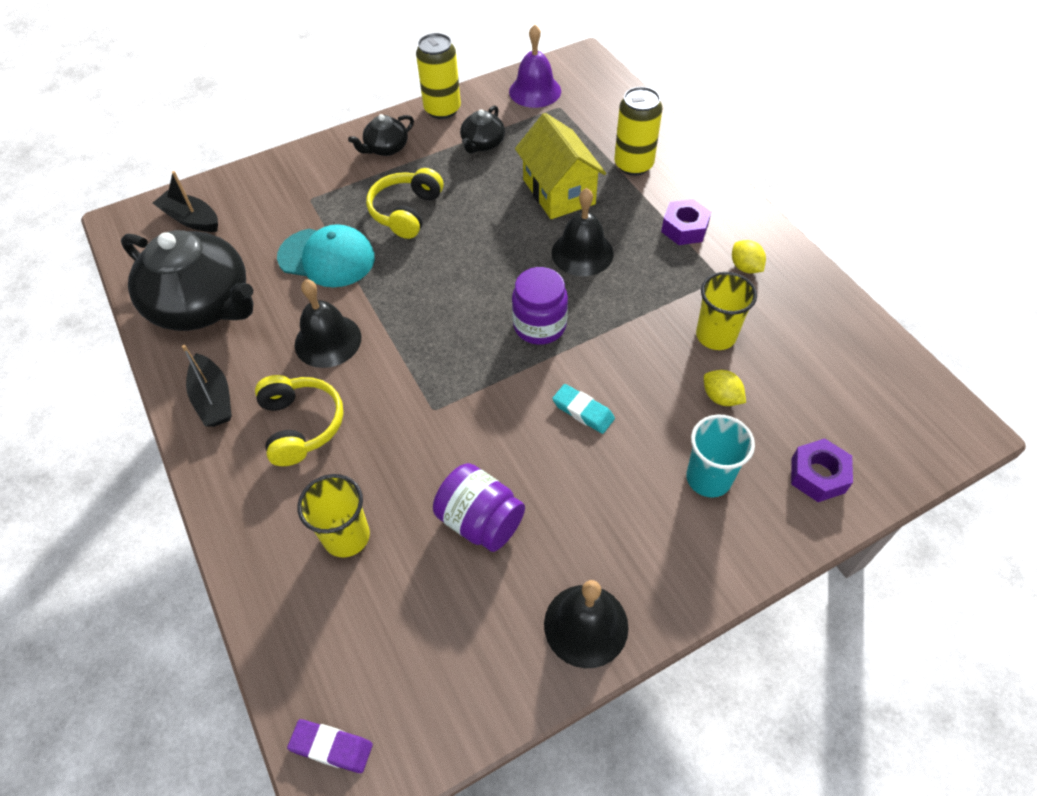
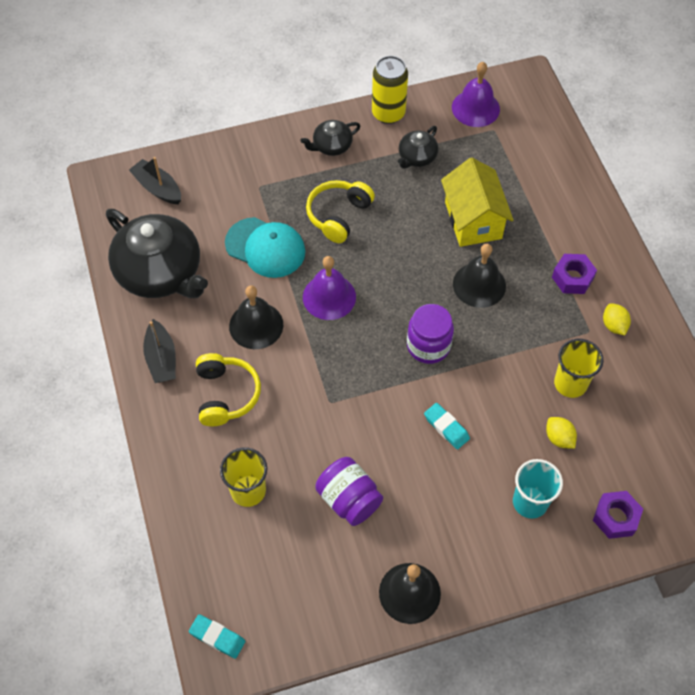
camera: 10 degrees right, 5 degrees up
purple eraser [287,719,373,773] -> turquoise eraser [189,614,245,659]
yellow can [614,87,663,176] -> none
none -> purple bell [303,256,356,320]

